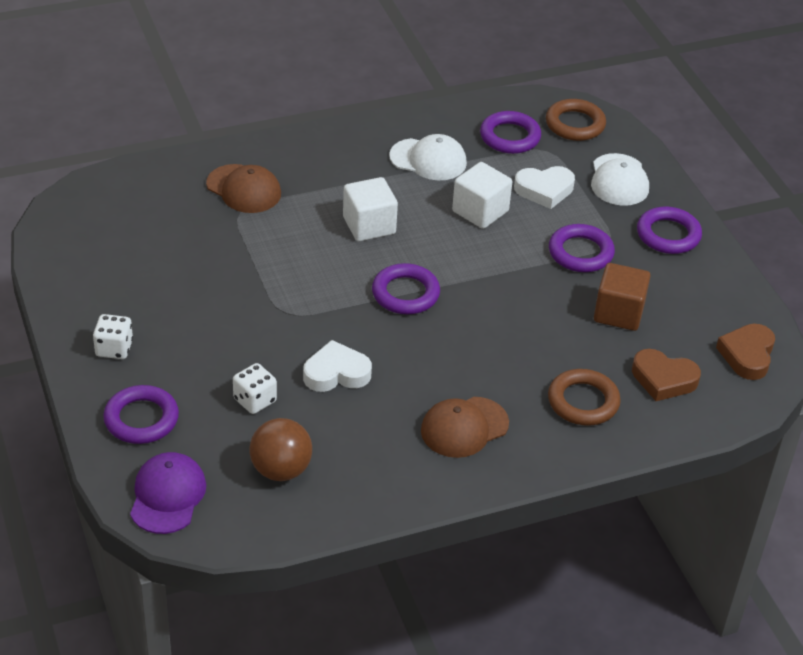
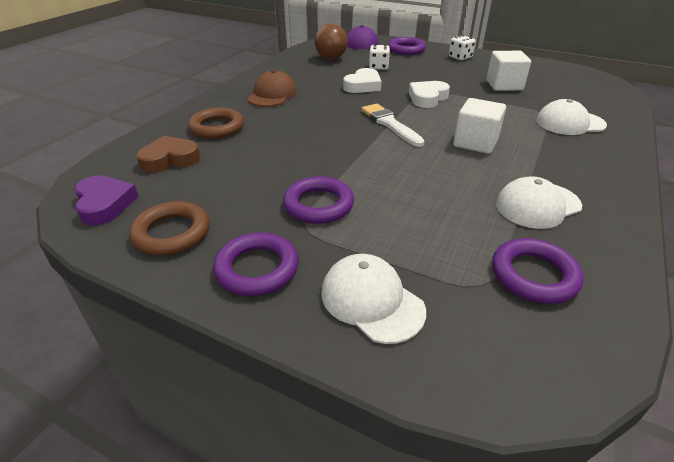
camera: 140 degrees right, 5 degrees down
brown cap [206,164,281,213] -> white cap [536,99,607,135]
purple ring [372,263,440,314] -> white brush [361,104,425,147]
white cube [452,162,512,229] -> white cube moved to [486,51,531,91]
white heart [514,166,575,209] -> white heart moved to [409,81,450,108]
brown ring [546,99,606,141] -> brown ring moved to [129,201,210,255]
brown cube [594,263,650,331] -> none
brown heart [716,324,775,380] -> purple heart [75,175,139,226]

